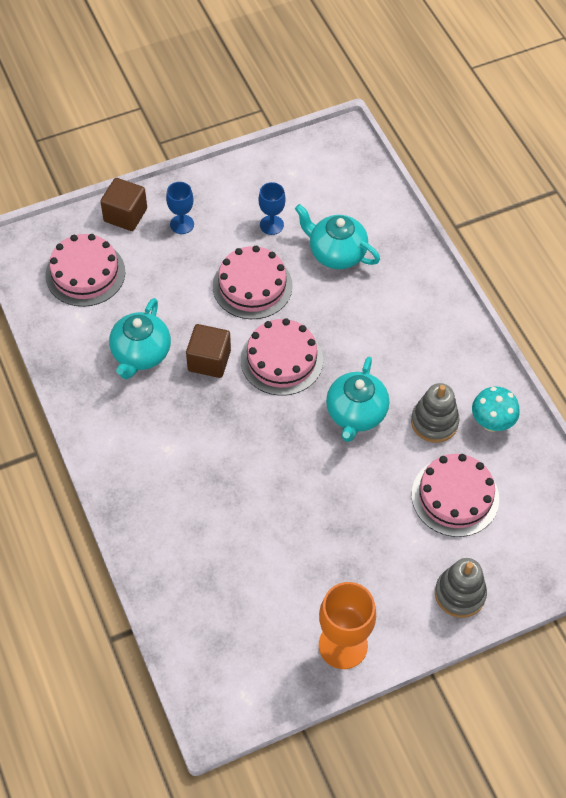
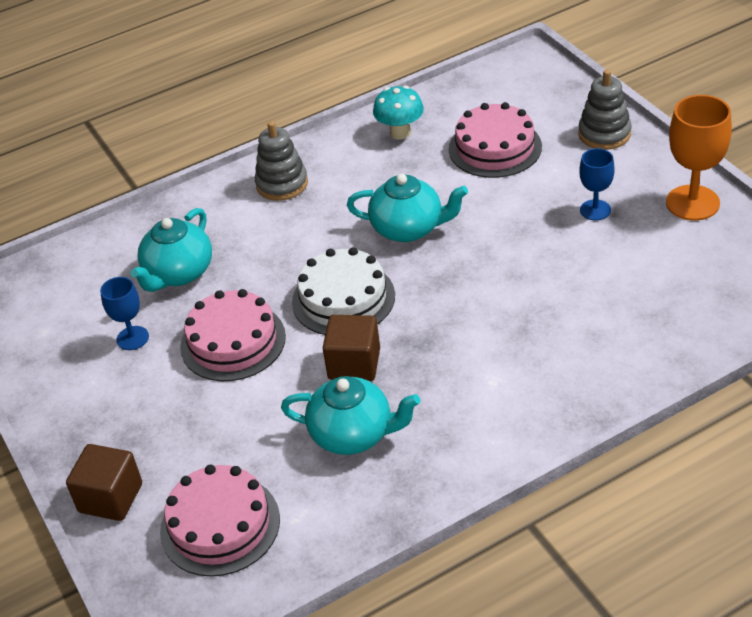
camera: 90 degrees left, 15 degrees down
blue goblet [166,182,194,234] -> blue goblet moved to [579,148,615,220]
pink cake [241,318,323,396] -> white cake [292,247,395,335]
grey stacking toy [411,383,460,443] -> grey stacking toy moved to [255,121,308,201]

